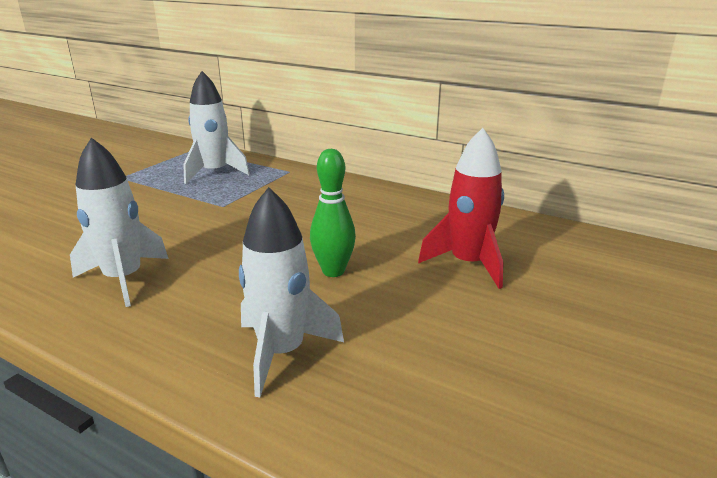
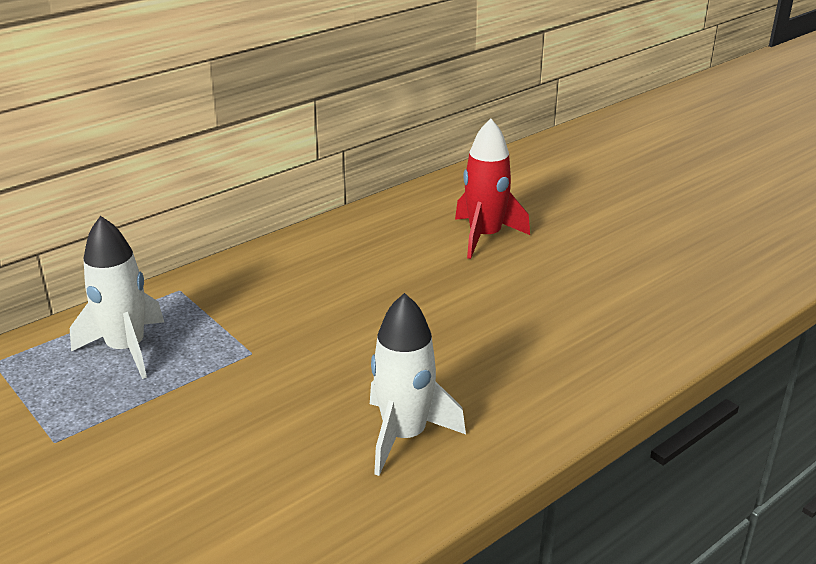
camera: 70 degrees left, 5 degrees up
white rocket [239,187,344,397] -> none
green bowling pin [310,149,356,277] -> none

